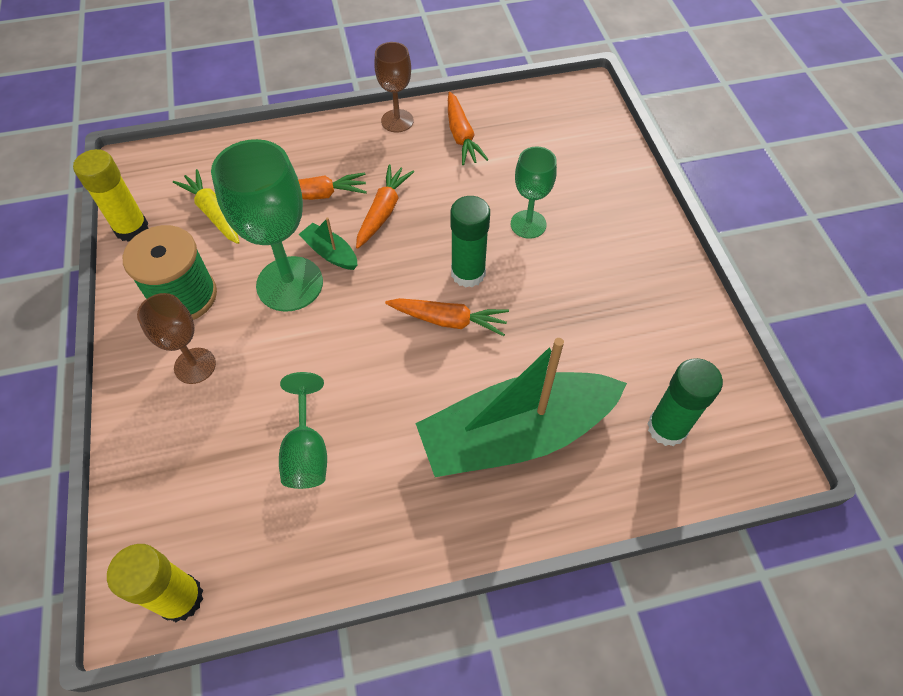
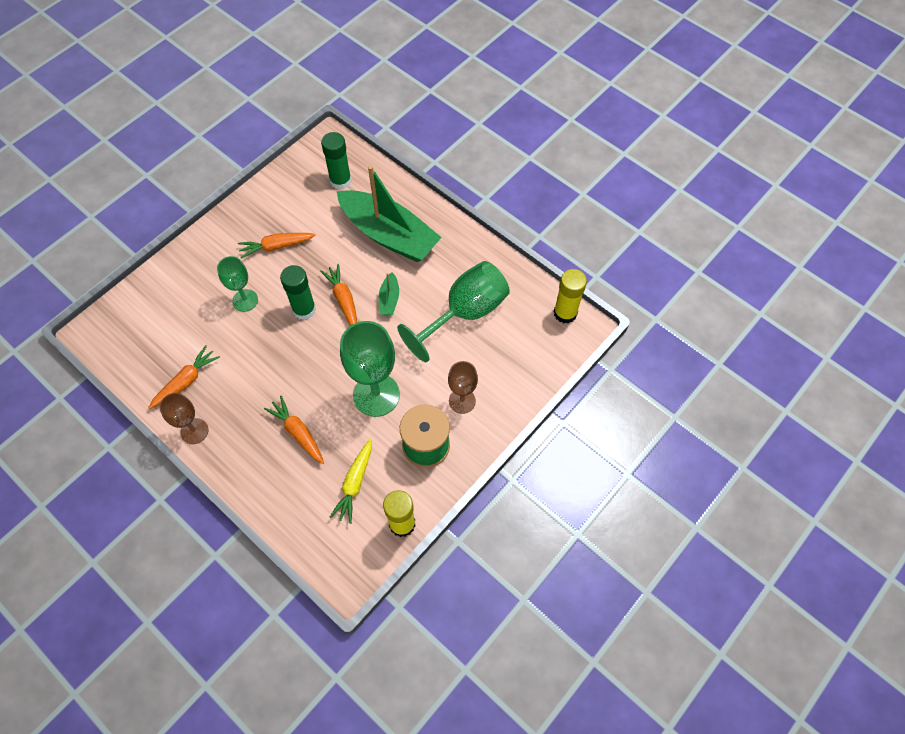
camera: 125 degrees left, 5 degrees up
green goblet [279,372,327,489] -> green goblet [397,261,510,362], size x1.74
green boat [299,217,357,270] -> green boat moved to [379,272,399,315]
orange carrot [356,164,414,249] -> orange carrot moved to [238,233,316,259]

